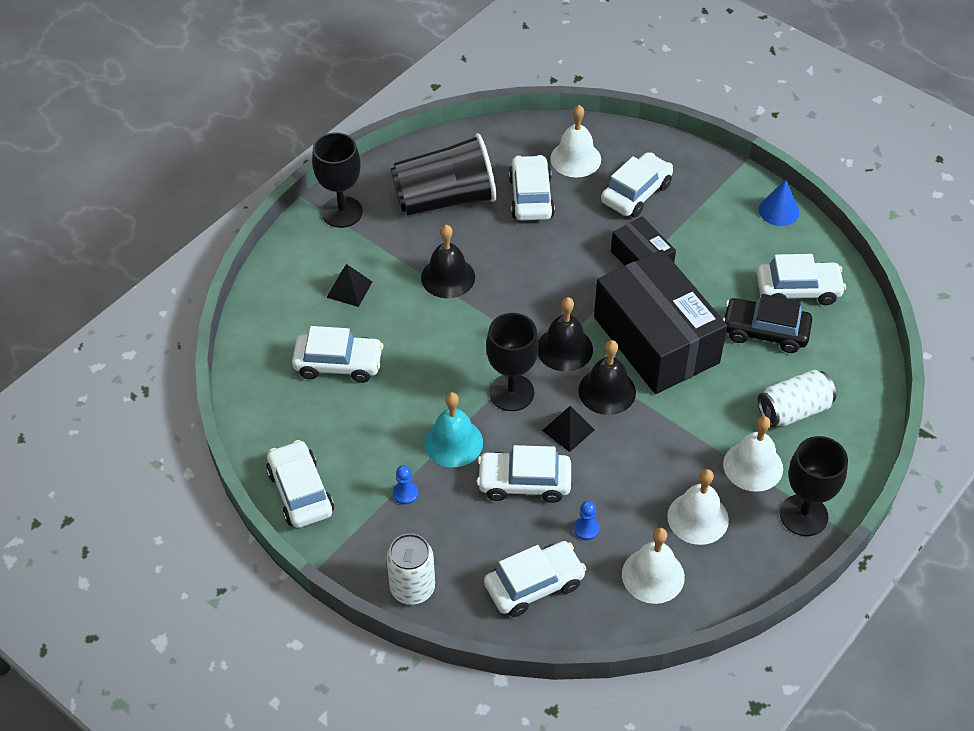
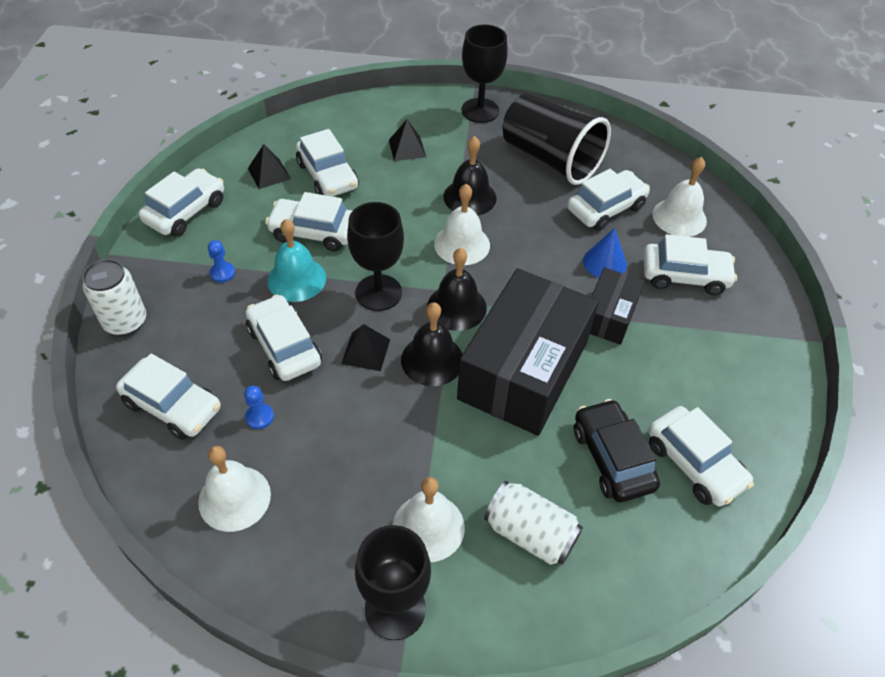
camera: 55 degrees right, 0 degrees up
white bell [667,469,729,545] -> white bell moved to [434,184,490,265]
blue cone [759,180,800,226] -> blue cone moved to [583,228,627,278]
none -> black pyramid [248,144,291,189]
none -> white car [265,192,352,251]

